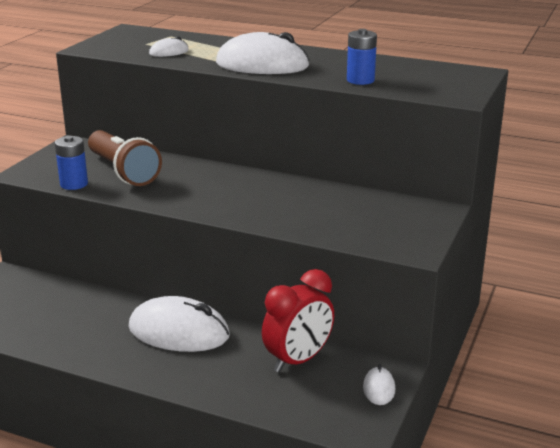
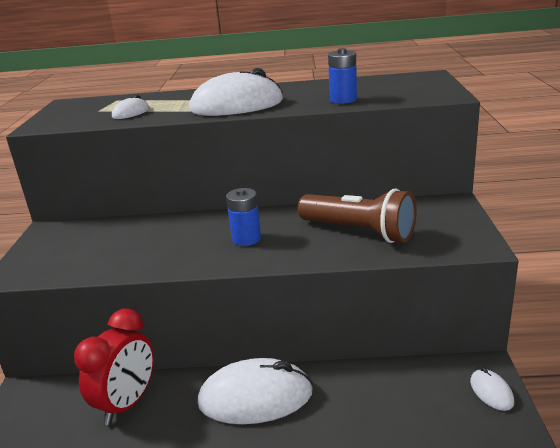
camera: 20 degrees left, 0 degrees up
blue battery [55,136,88,190] -> blue battery moved to [226,188,261,246]
brown flashlight [88,130,162,186] -> brown flashlight moved to [298,189,417,243]
red clock [262,269,334,373] -> red clock moved to [74,309,154,425]

